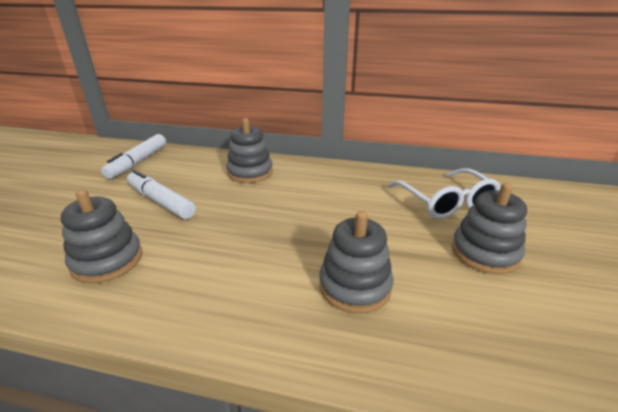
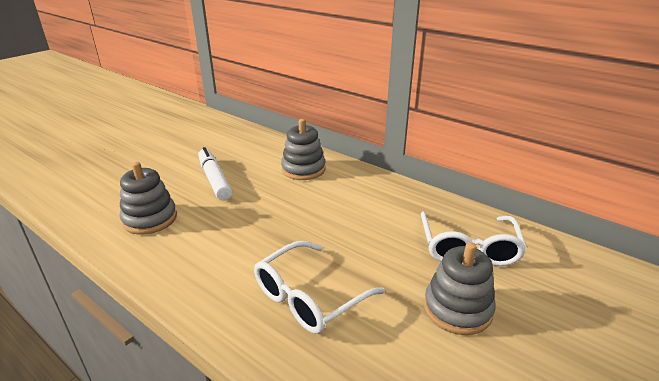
camera: 25 degrees right, 0 degrees up
white marker [101,134,166,179] -> none
grey stacking toy [319,211,393,314] -> white glasses [254,241,385,334]

